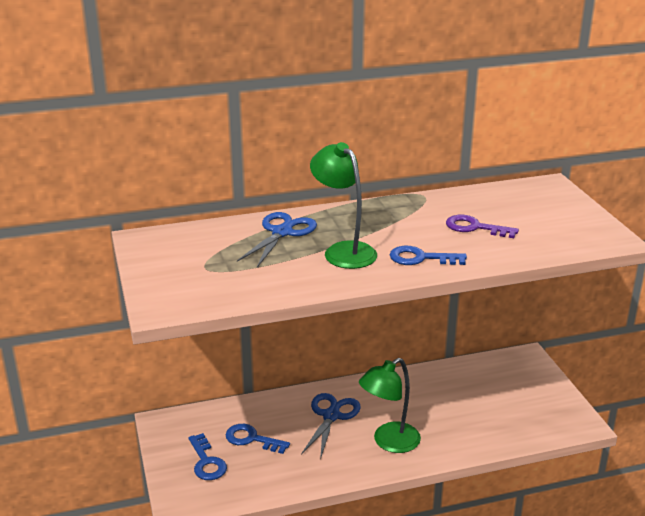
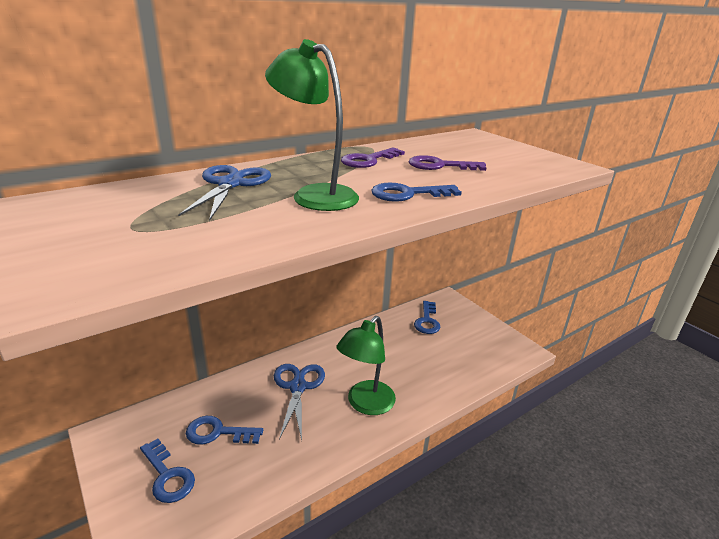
camera: 20 degrees left, 0 degrees up
none -> purple key [341,147,405,168]
none -> blue key [414,301,440,334]

